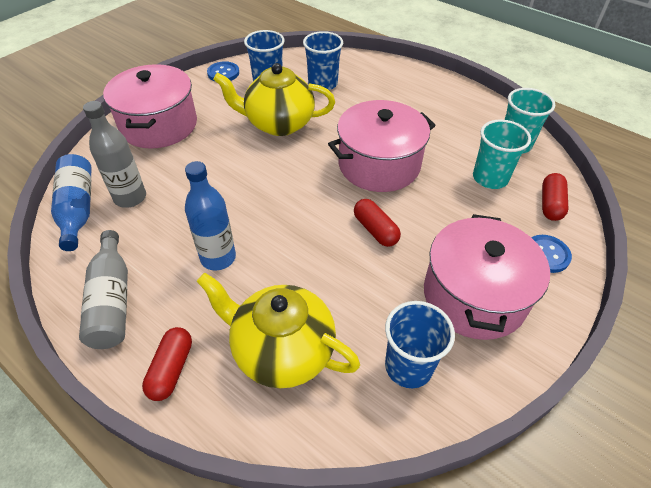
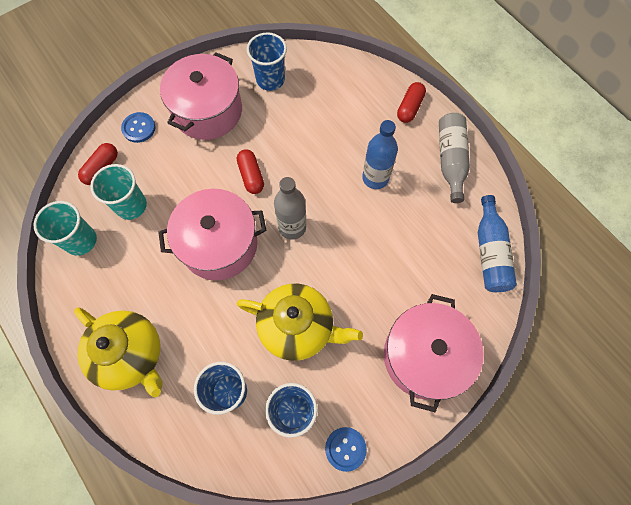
camera: 165 degrees left, 20 degrees up
grey bottle [83,101,146,208] -> grey bottle moved to [274,177,306,240]
yellow teapot [196,273,360,388] -> yellow teapot moved to [74,307,163,397]

